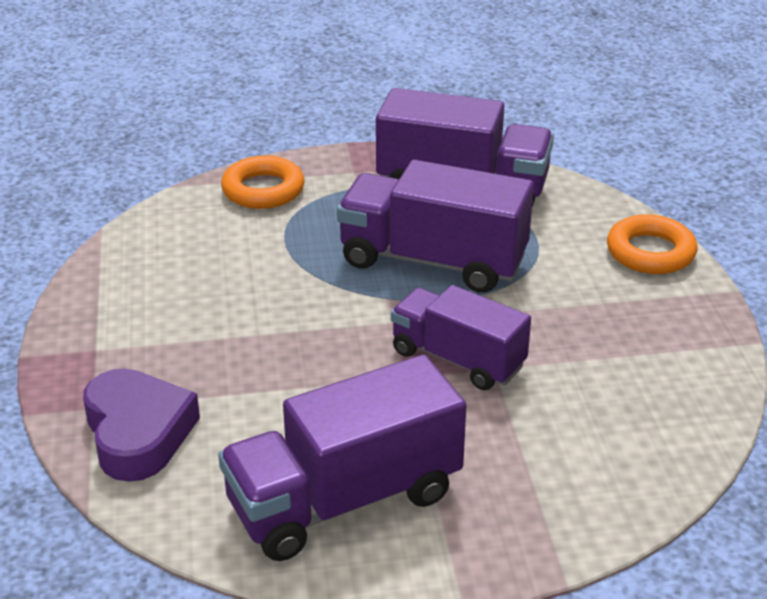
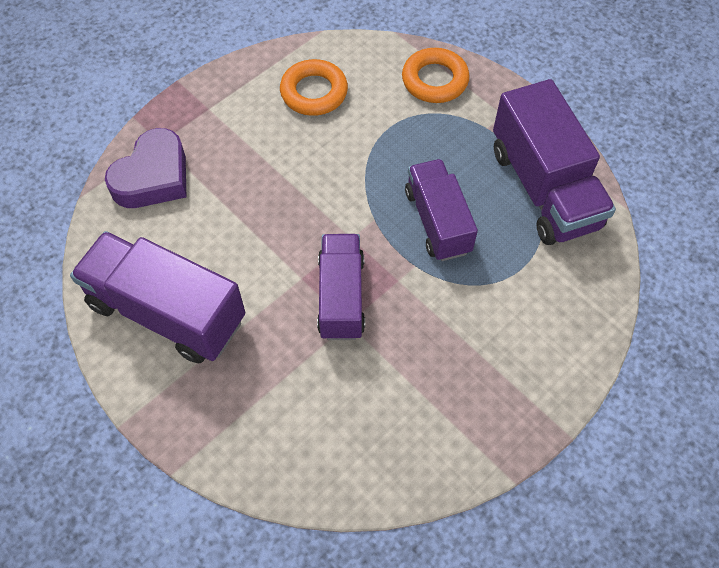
camera: 55 degrees right, 25 degrees up
purple truck [337,160,534,293] -> purple truck [405,159,478,261], size x0.66
orange ring [607,214,697,274] -> orange ring moved to [280,59,348,116]

